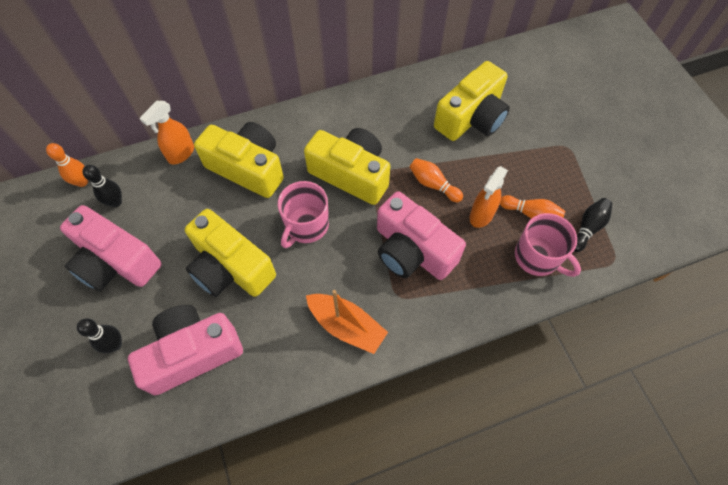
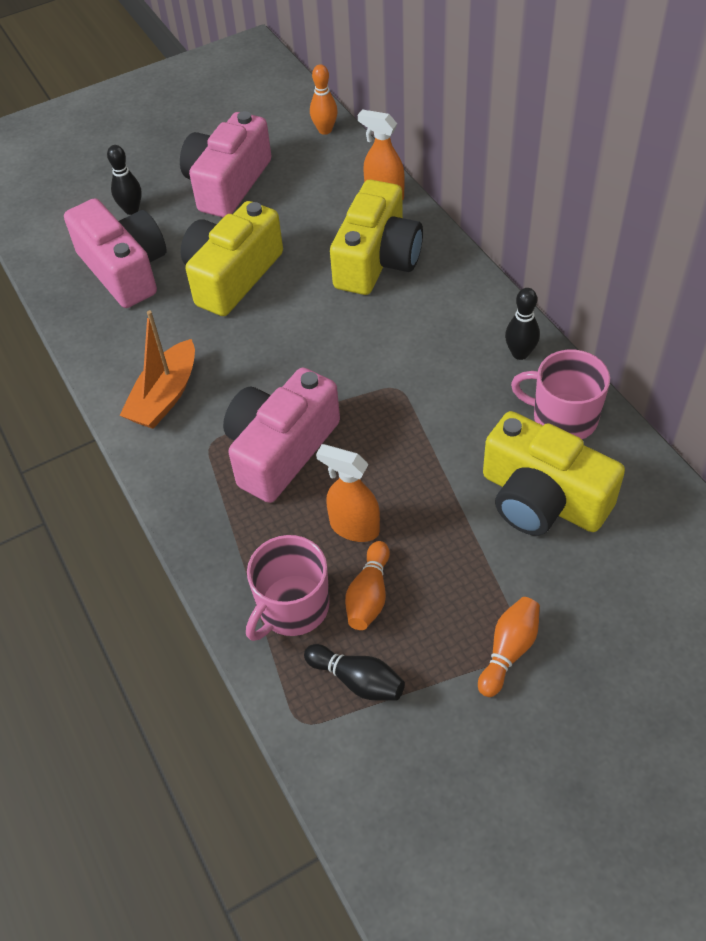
camera: 85 degrees right, 10 degrees down
black bowling pin [83,165,122,207] -> black bowling pin moved to [505,288,540,360]
pink mug [278,181,329,248] -> pink mug moved to [511,349,610,439]
yellow camera [304,128,390,205] -> none
orange bowling pin [410,158,463,202] -> orange bowling pin moved to [478,597,540,697]

